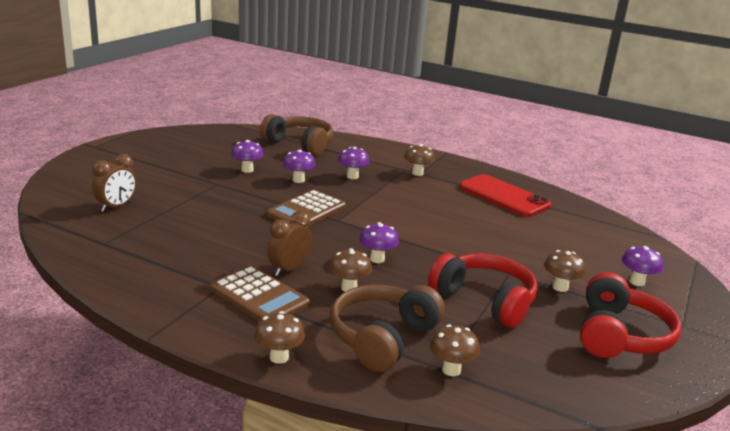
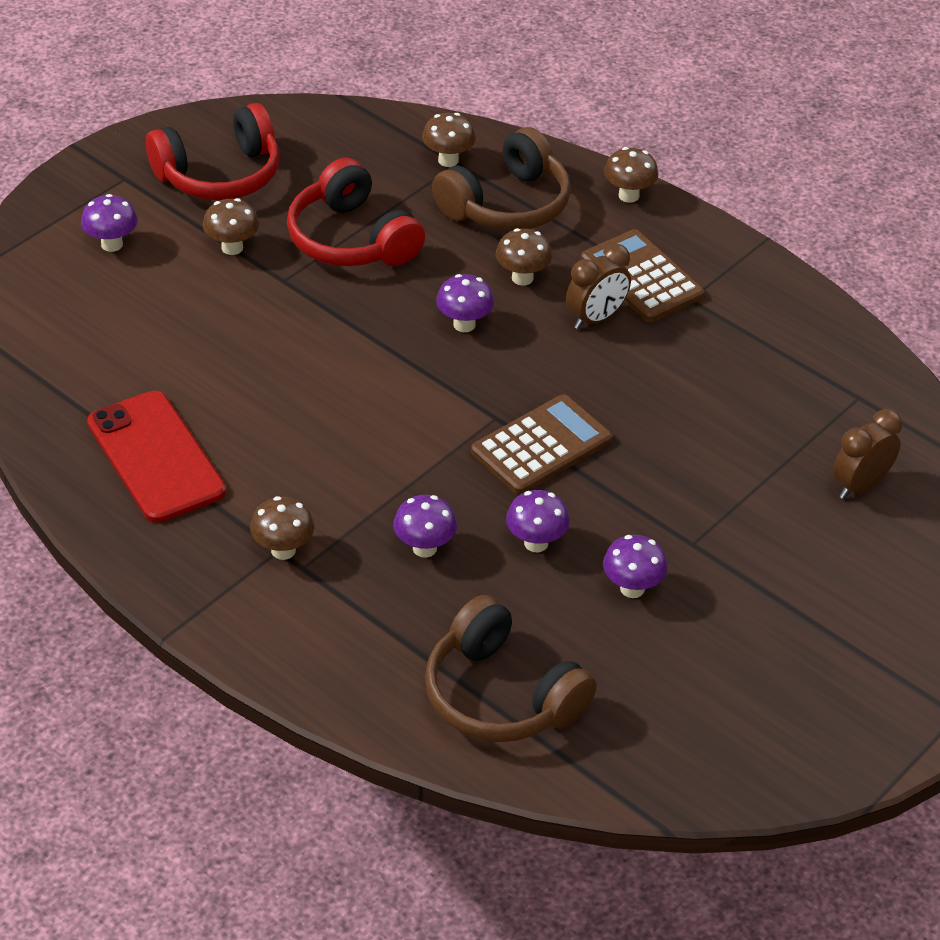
camera: 165 degrees left, 20 degrees up
red headphones [580,272,682,358] -> red headphones turned 150 degrees counterclockwise [146,103,279,200]

